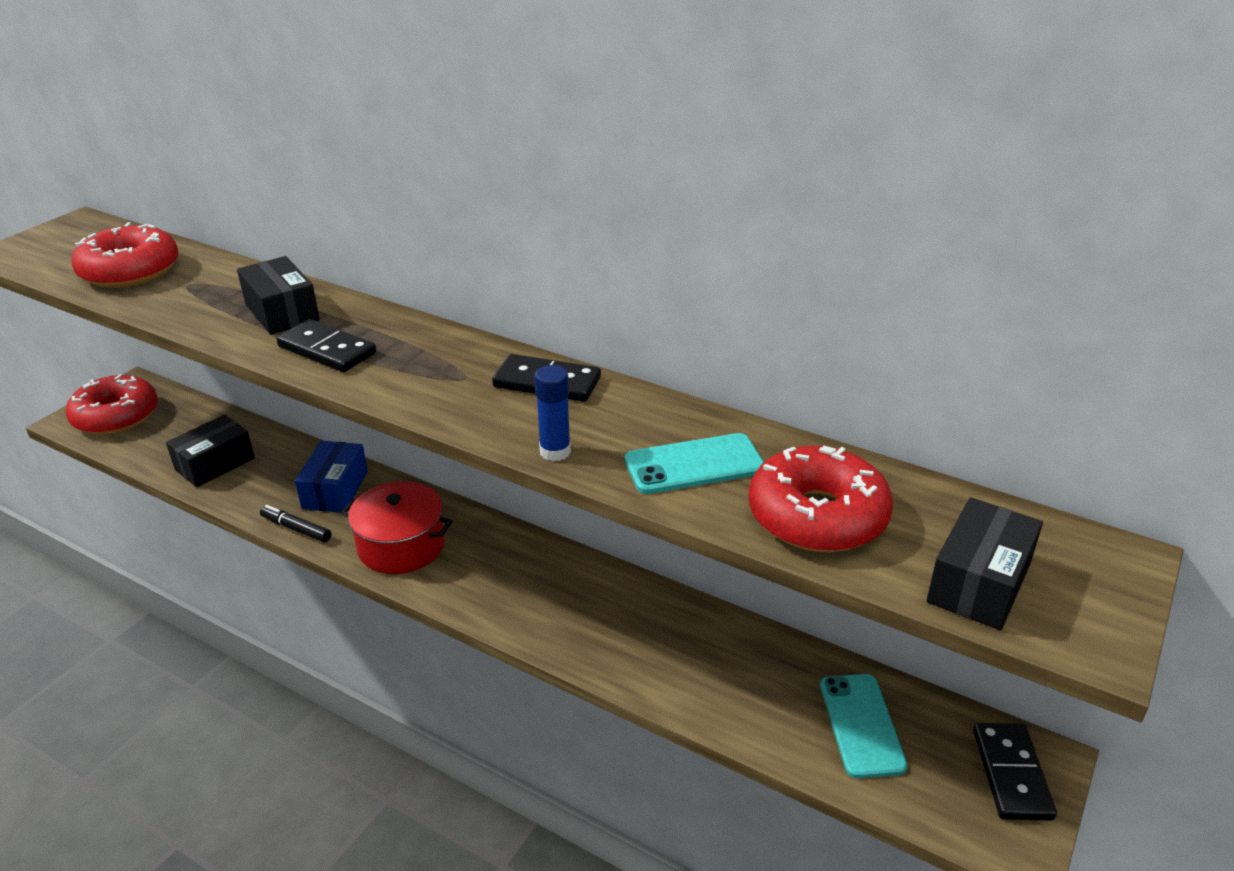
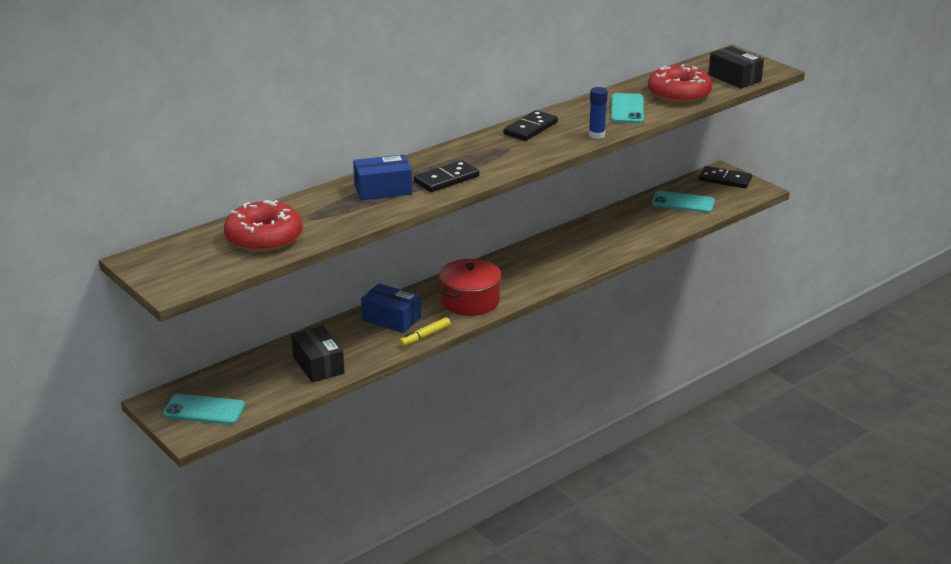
camera: 70 degrees left, 5 degrees down
red donut [66,374,158,435] -> turquoise phone [163,394,245,425]
black box [237,256,320,335] -> blue box [353,154,412,200]
black marker [260,505,331,542] -> yellow marker [399,317,451,347]

